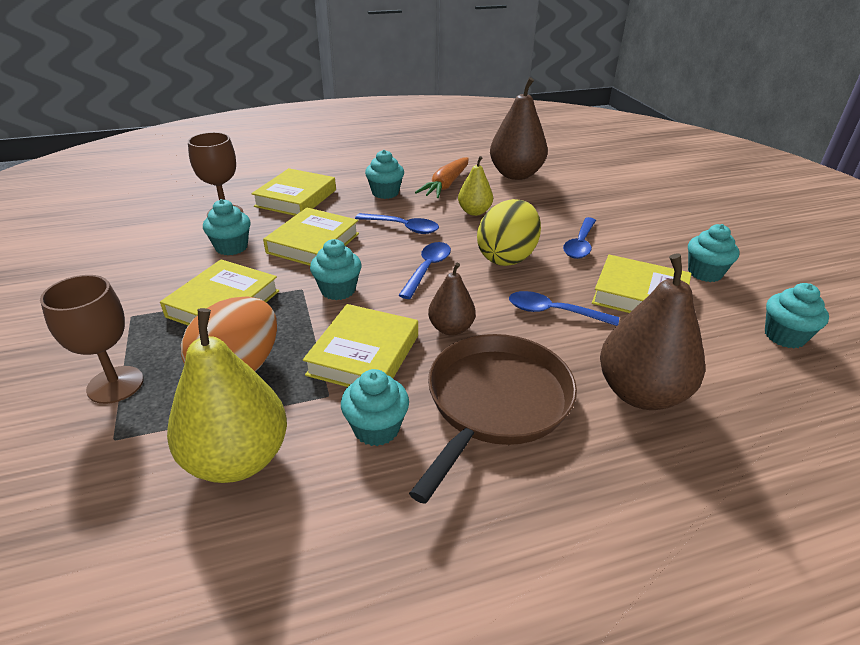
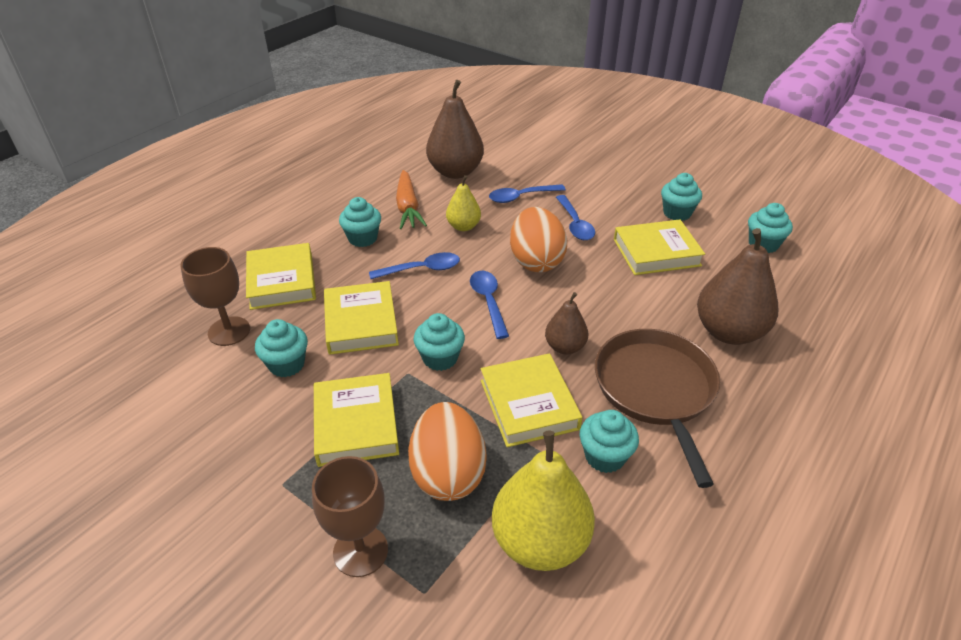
camera: 35 degrees left, 5 degrees up
yellow egg [477,199,541,266] -> orange egg [510,207,567,272]
blue spoon [509,291,619,326] -> blue spoon moved to [489,184,566,203]

